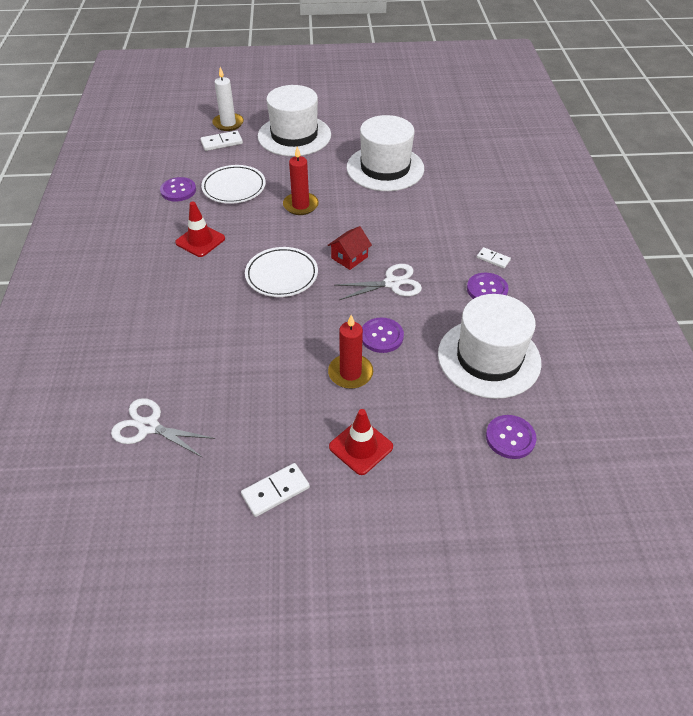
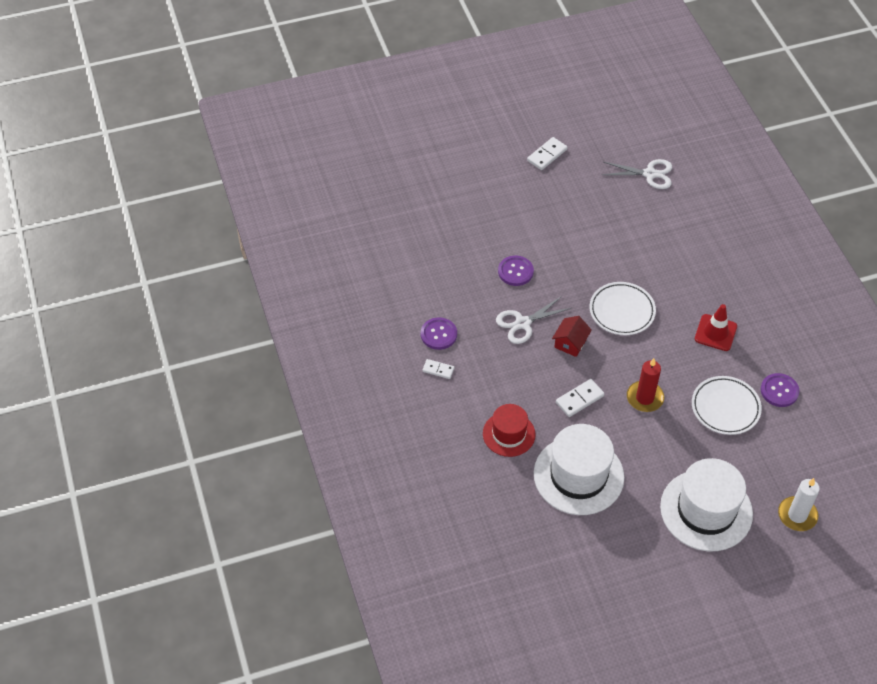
camera: 165 degrees right, 5 degrees up
white domino [201,131,243,151] -> white domino moved to [556,379,604,417]
red candle [328,315,373,389] -> none
red traffic cone [329,409,393,475] -> none
white hat [438,294,542,399] -> none
purple button [486,415,536,459] -> none
none -> red hat [483,404,536,457]

